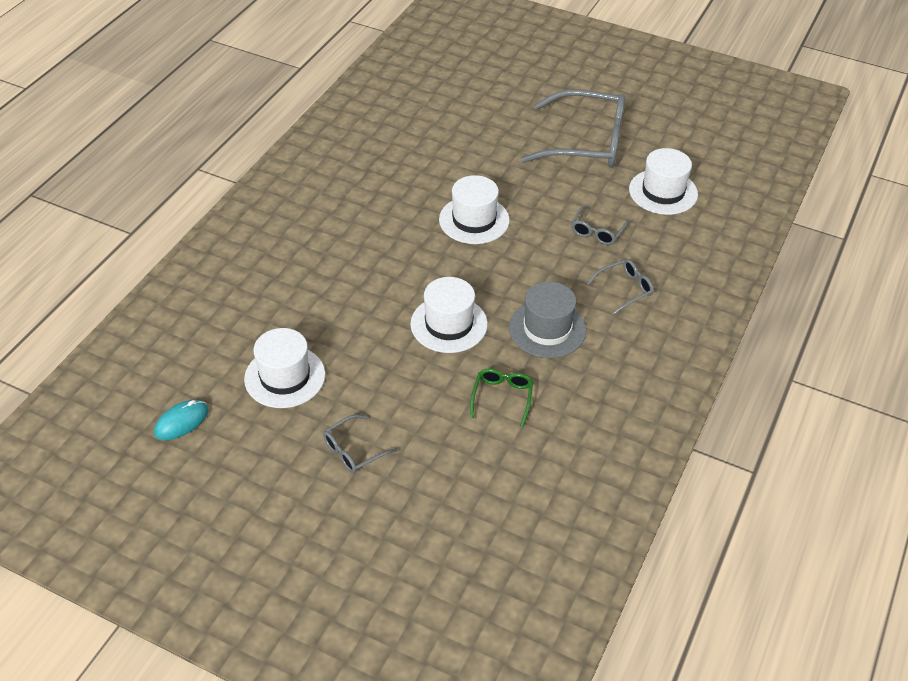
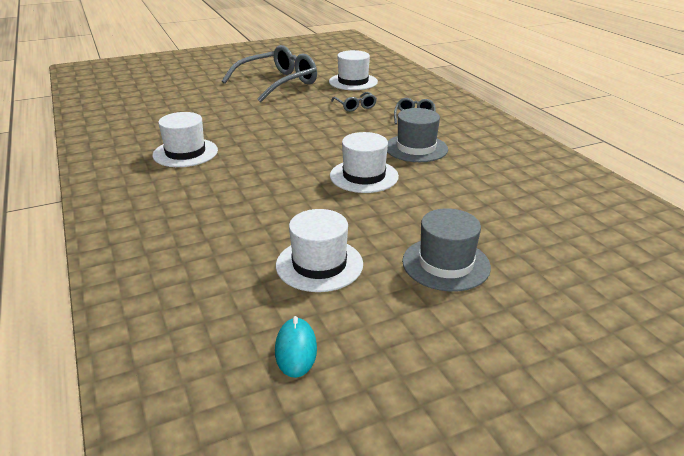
camera: 50 degrees left, 15 degrees down
grey glasses [323,414,398,473] -> grey hat [402,208,491,291]
white hat [439,175,510,244] -> white hat moved to [152,112,218,167]
green glasses [470,368,533,427] -> none

